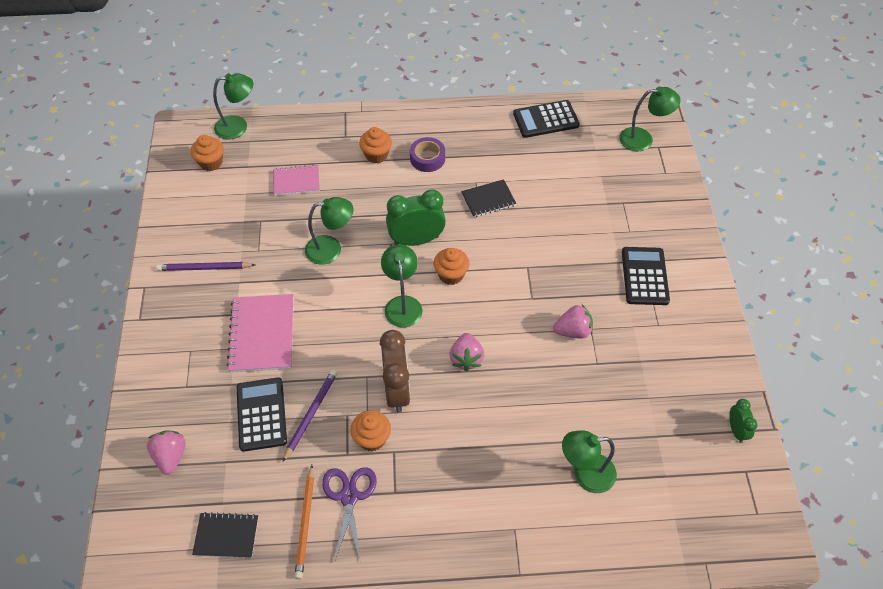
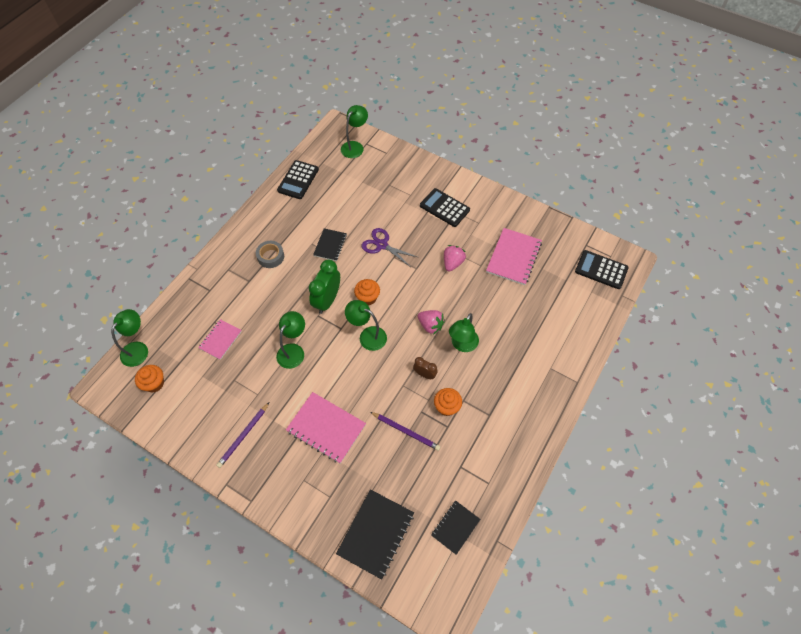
camera: 55 degrees left, 5 degrees up
pink strawberry [147,431,186,475] -> black notebook [336,489,414,580]
black calculator [237,378,287,452] -> black calculator moved to [575,250,629,289]
purple pencil [283,370,338,462] -> purple pencil turned 150 degrees clockwise [370,412,441,451]
orange pencil [294,465,314,579] -> none
purple scissors [322,467,377,560] -> purple scissors moved to [361,228,419,266]
orange cupcake [359,127,392,163] -> none
brown clock [380,330,410,413] -> brown clock [413,357,438,379], size x0.54
purple tape [410,137,445,172] -> grey tape [256,241,284,268]
green lamp [562,430,617,493] -> green lamp moved to [449,313,479,352]
green clock [729,399,758,443] -> none
none -> pink notebook [486,228,542,285]

